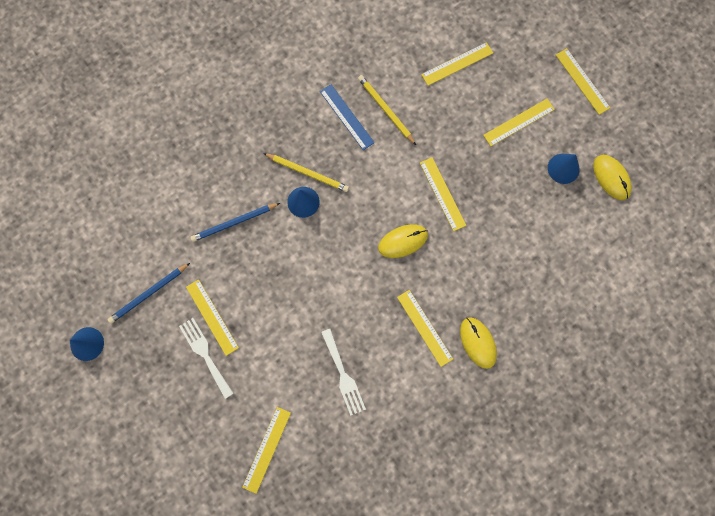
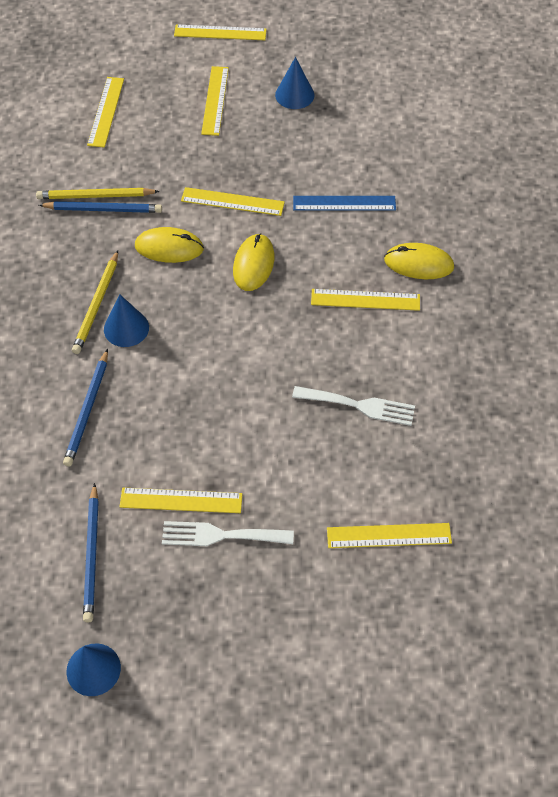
camera: 55 degrees left, 20 degrees down
yellow ruler [242,407,291,494] -> yellow ruler turned 60 degrees counterclockwise [327,523,452,548]
yellow pencil [263,153,349,192] -> yellow pencil turned 135 degrees clockwise [72,251,118,354]
blue ruler [320,84,375,150] -> blue ruler moved to [293,196,396,211]
yellow mouse [593,155,632,200] -> yellow mouse moved to [135,227,204,263]
none -> blue pencil [39,201,162,213]

